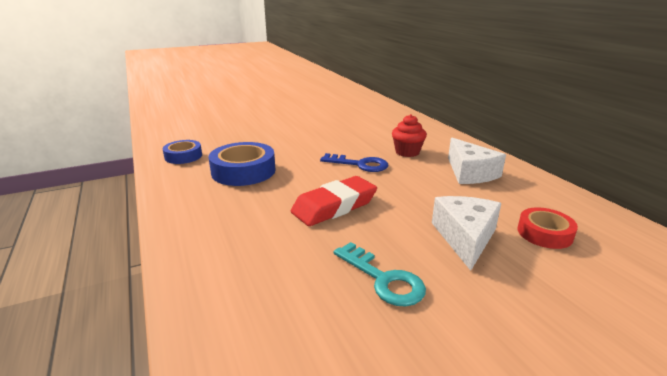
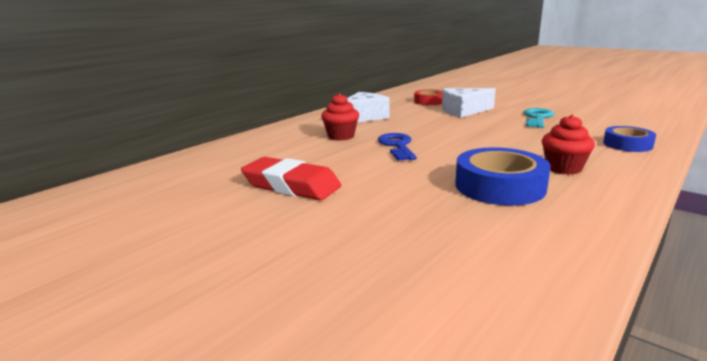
camera: 115 degrees left, 5 degrees down
blue tape [163,140,202,164] -> blue tape moved to [603,126,656,152]
red eraser [291,176,377,226] -> red eraser moved to [241,157,341,200]
none -> red cupcake [542,114,595,175]

